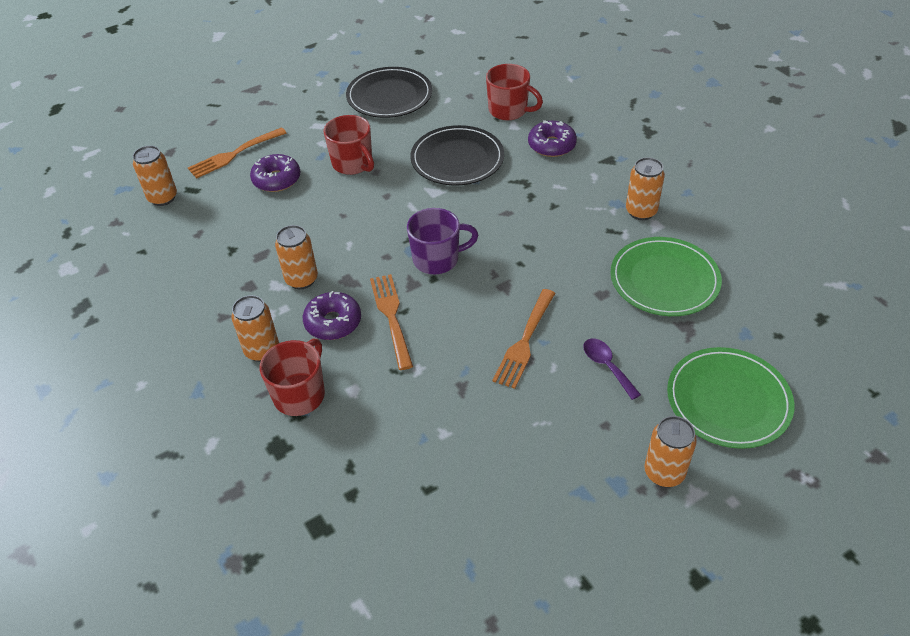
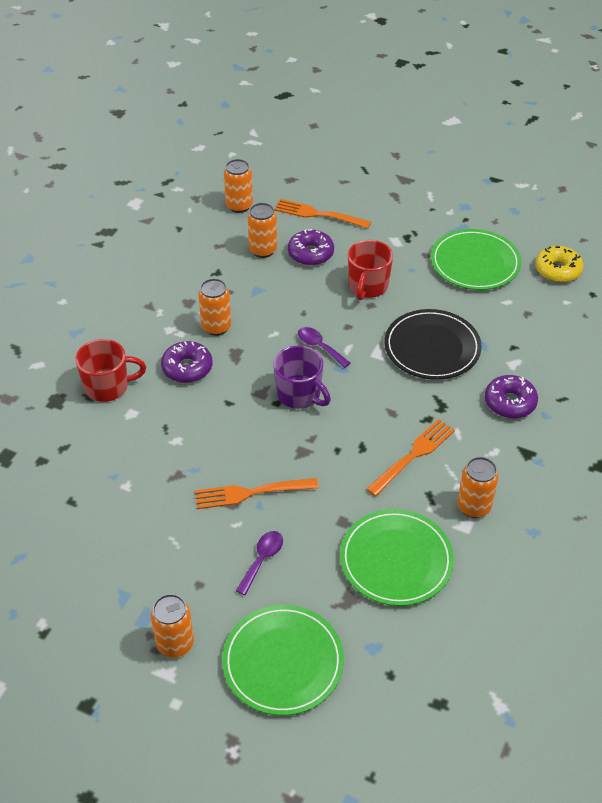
camera: 55 degrees right, 0 degrees up
orange can [231,295,279,362] -> orange can moved to [248,203,277,258]
black plate [346,67,432,118] -> green plate [431,229,521,290]
orange fork [370,274,413,370] -> orange fork moved to [366,419,455,497]
red mug [486,64,543,121] -> none
none -> purple spoon [298,327,350,368]
none -> yellow donut [535,246,584,282]

